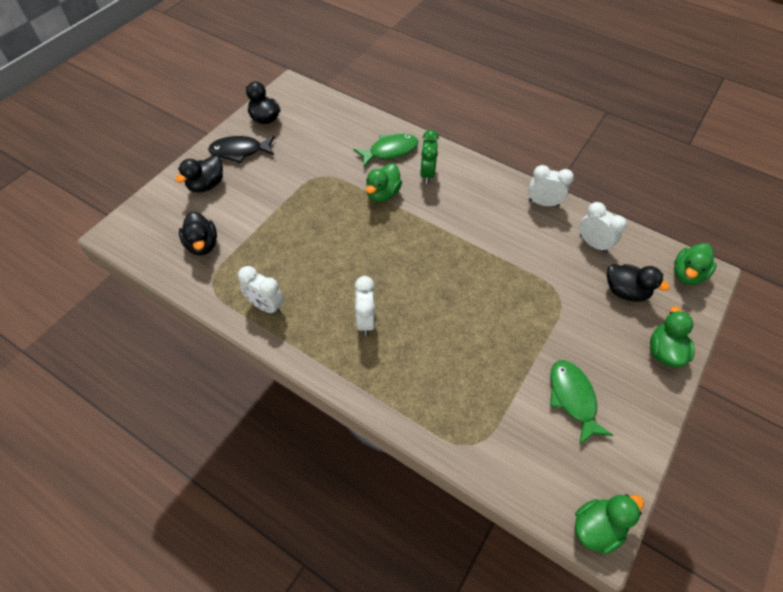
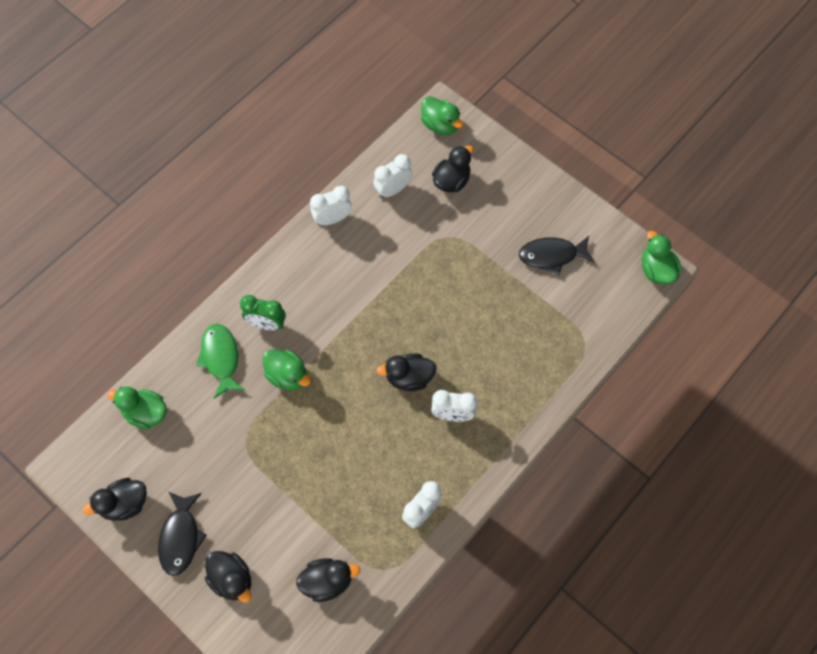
camera: 80 degrees left, 10 degrees up
white clock [528,165,574,207] -> white clock turned 45 degrees clockwise [310,186,352,226]
green fish [550,360,613,445] -> black fish [519,236,595,275]
green duck [650,306,694,367] -> green duck moved to [107,386,167,429]
none -> black duck [377,353,437,391]

